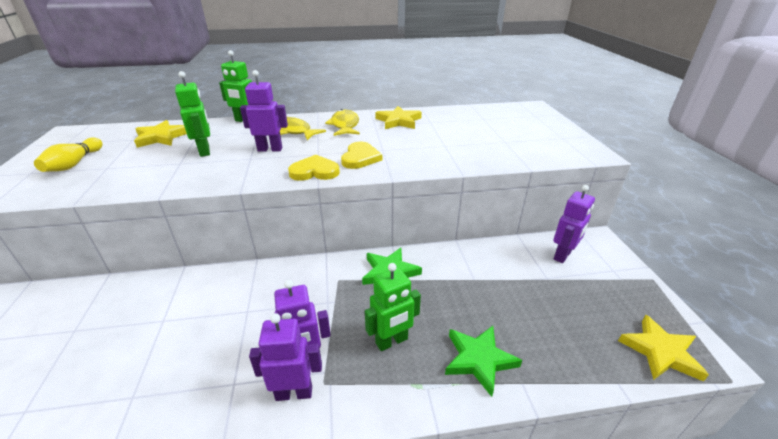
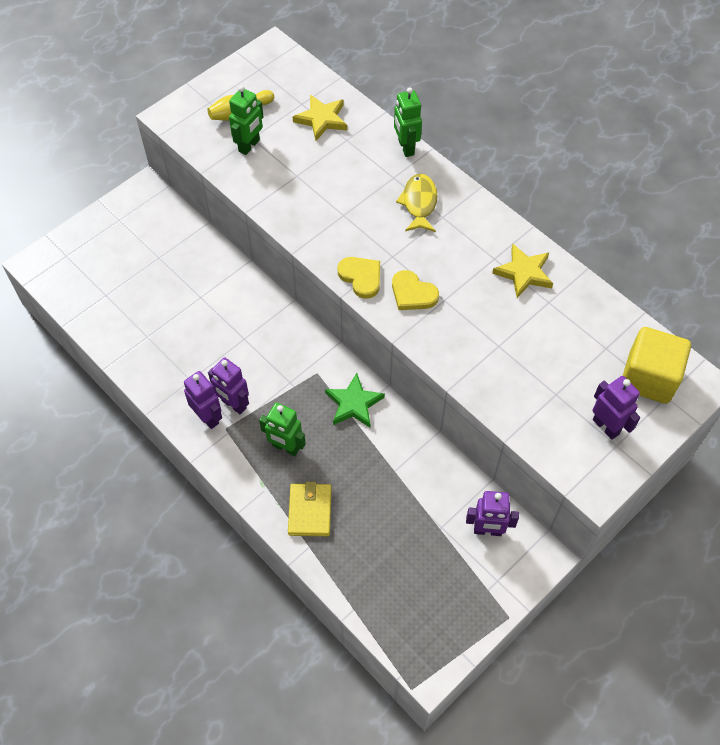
camera: 55 degrees right, 25 degrees up
green robot [175,71,210,157] -> green robot moved to [229,86,263,155]
purple robot [240,70,288,152] -> purple robot moved to [592,376,640,440]
yellow fish [325,109,360,136] -> none
yellow heart [341,142,382,169] -> yellow heart turned 60 degrees clockwise [392,270,439,310]
green star [445,326,522,397] -> yellow wallet [288,482,331,536]
yellow star [618,315,709,382] -> none
none -> yellow cube [623,327,691,404]

